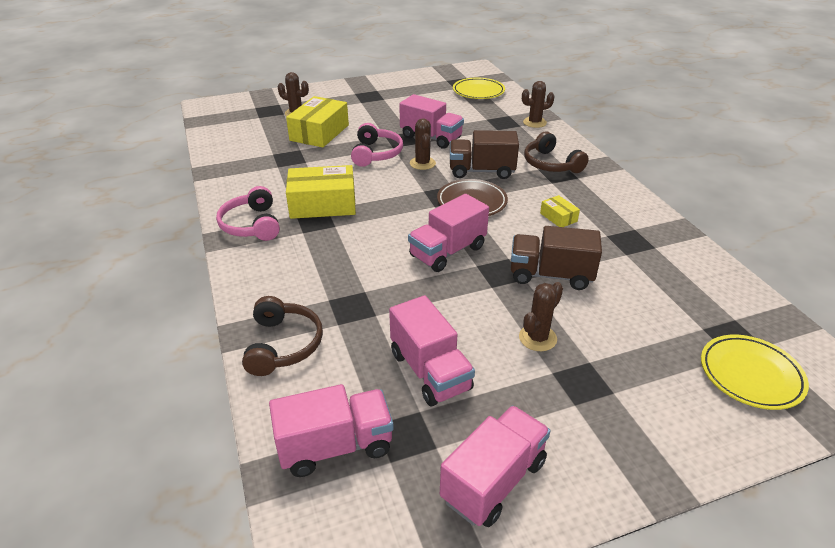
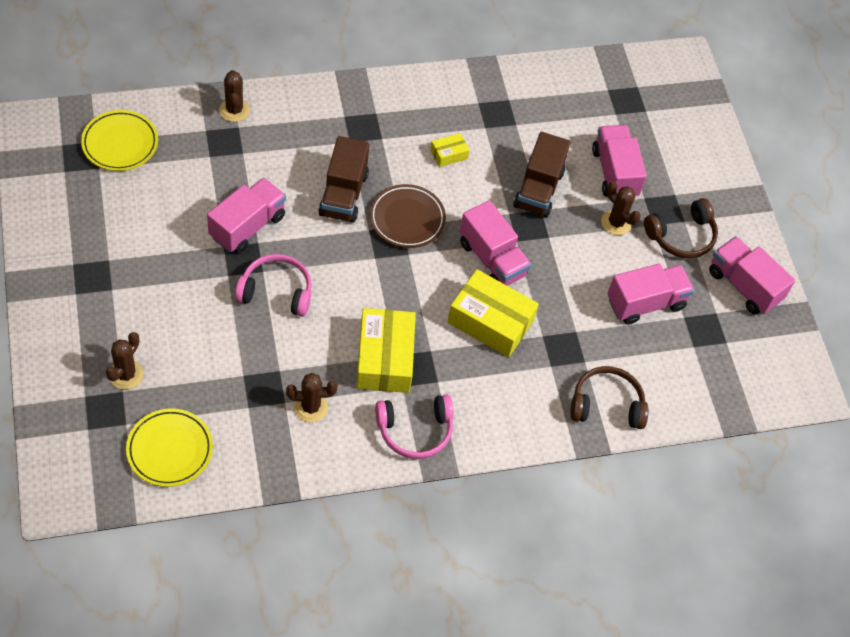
camera: 90 degrees left, 20 degrees up
pink truck [269,384,394,477] -> pink truck moved to [592,125,647,197]
yellow box [286,96,349,148] -> yellow box moved to [447,269,539,357]
brown cactus [410,118,436,170] -> brown cactus moved to [286,373,337,422]
brown headphones [524,131,589,173] -> brown headphones moved to [644,198,718,258]
yellow plate [701,335,809,410] -> yellow plate moved to [126,408,213,487]

